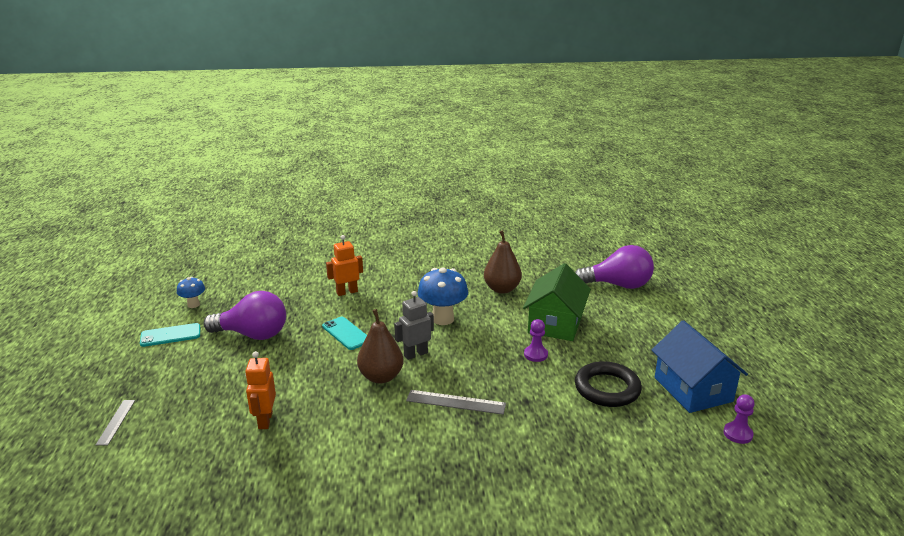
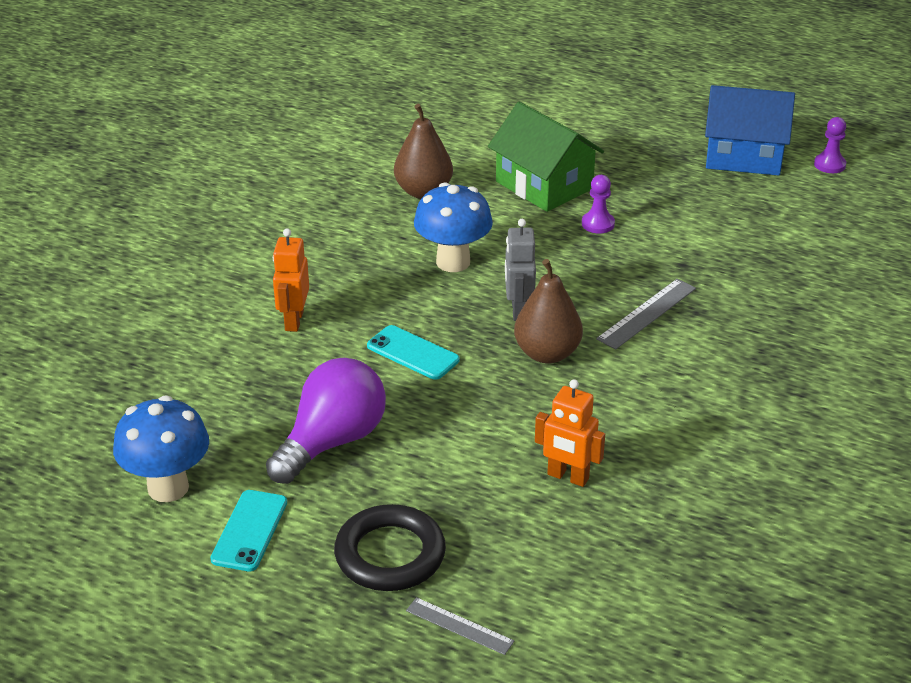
camera: 60 degrees left, 10 degrees up
blue mushroom [177,277,205,308] -> blue mushroom [113,395,209,502], size x1.79
turquoise phone [322,317,367,350] -> turquoise phone turned 45 degrees clockwise [367,325,460,380]
purple light bulb [575,245,654,289] -> none
black ring [575,361,642,407] -> black ring moved to [334,504,446,591]

